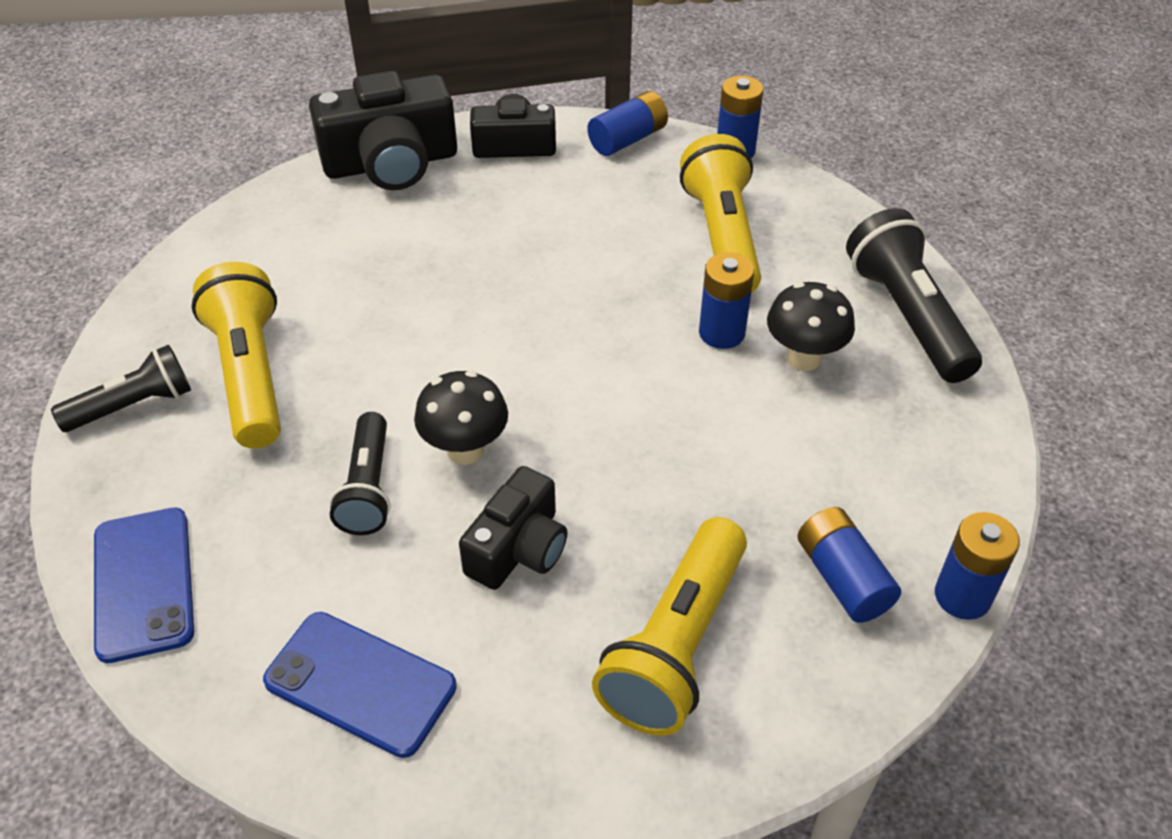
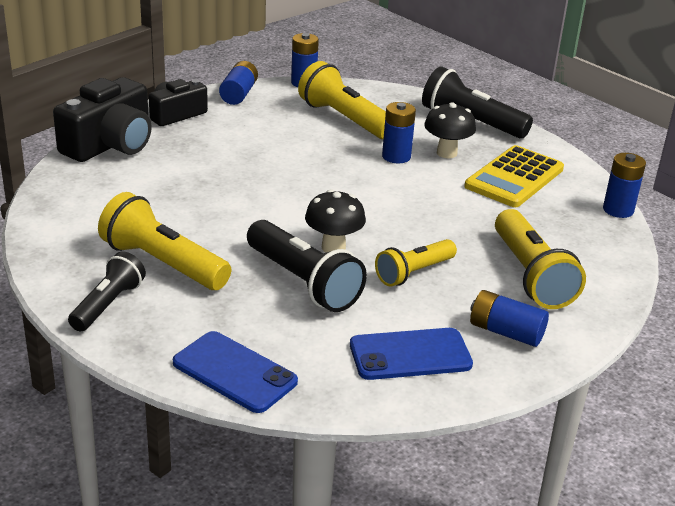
camera: 40 degrees left, 15 degrees down
black flashlight [329,412,390,535] -> black flashlight [247,220,367,312], size x1.56
black camera [459,466,567,590] -> yellow flashlight [375,239,457,287]
blue battery [797,507,901,623] -> blue battery moved to [470,290,549,347]
none -> yellow calculator [464,145,564,207]

